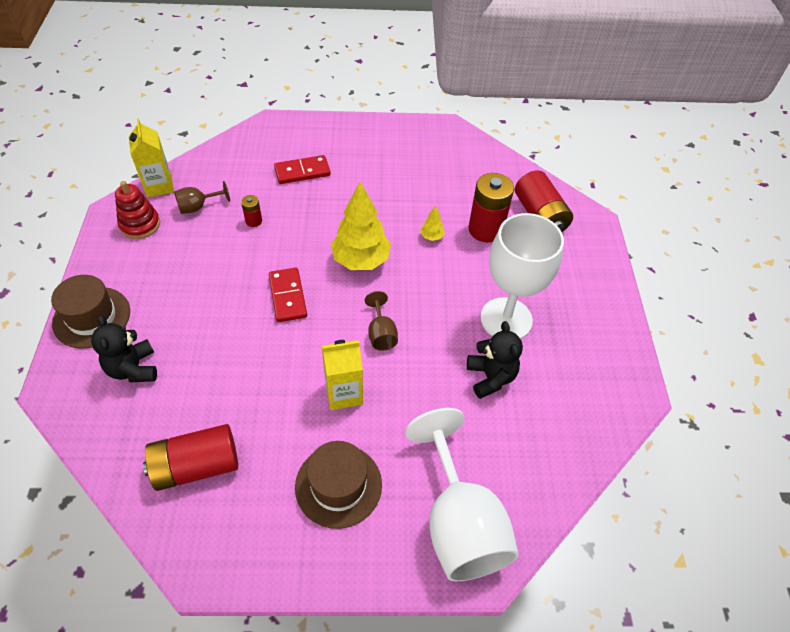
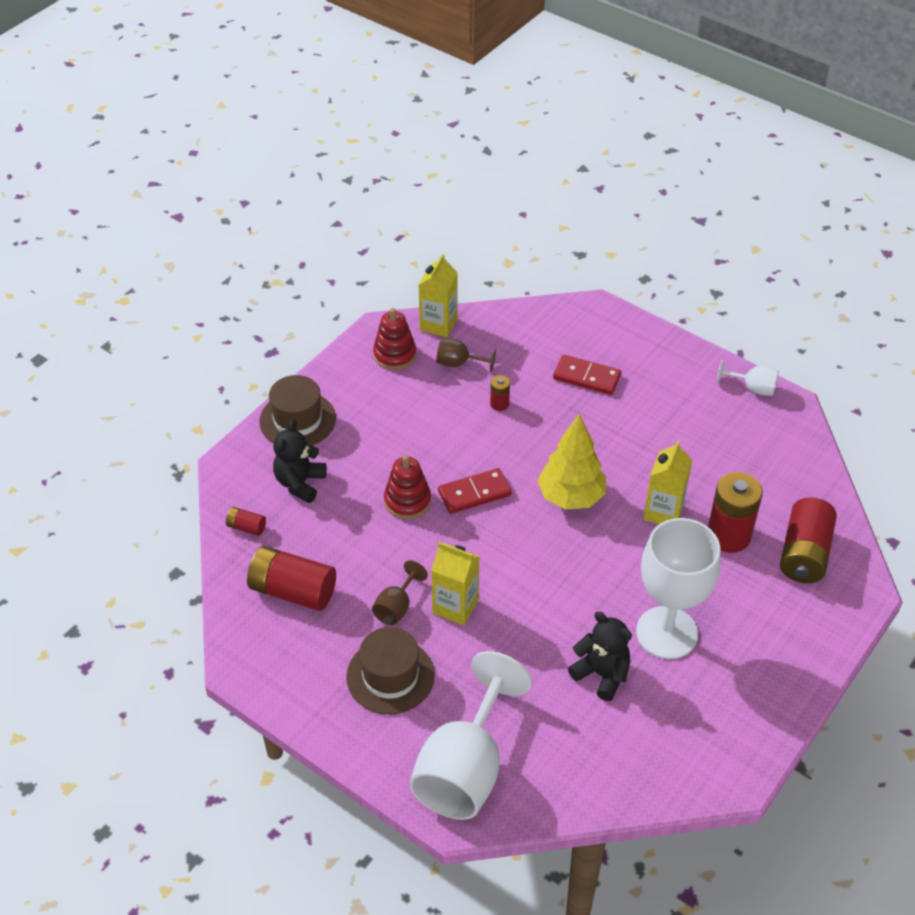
camera: 40 degrees right, 5 degrees down
red domino [269,268,307,322] -> red domino turned 45 degrees clockwise [438,468,512,514]
brown goblet [365,291,398,351] -> brown goblet moved to [372,560,428,625]
yellow tree [420,206,445,241] -> yellow carton [644,440,692,524]
black teddy bear [467,321,523,399] -> black teddy bear turned 75 degrees counterclockwise [568,612,632,701]
none -> red battery [226,507,266,536]
none -> red stacking toy [384,455,431,519]
none -> white goblet [717,360,779,396]

